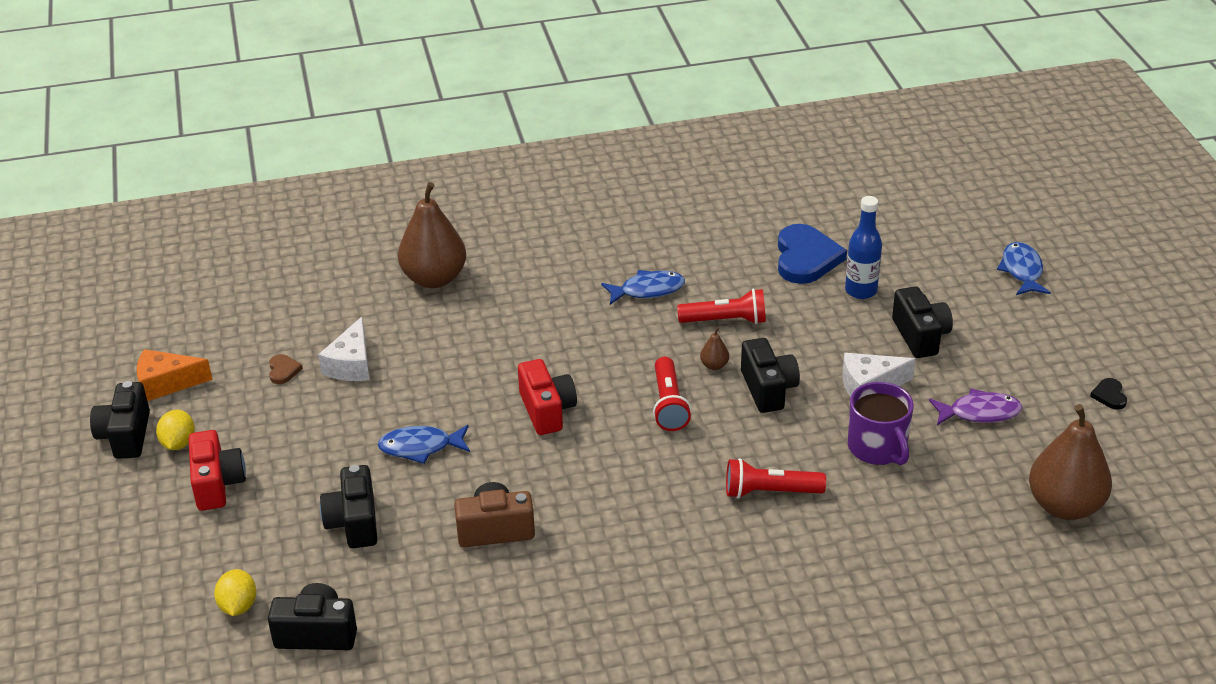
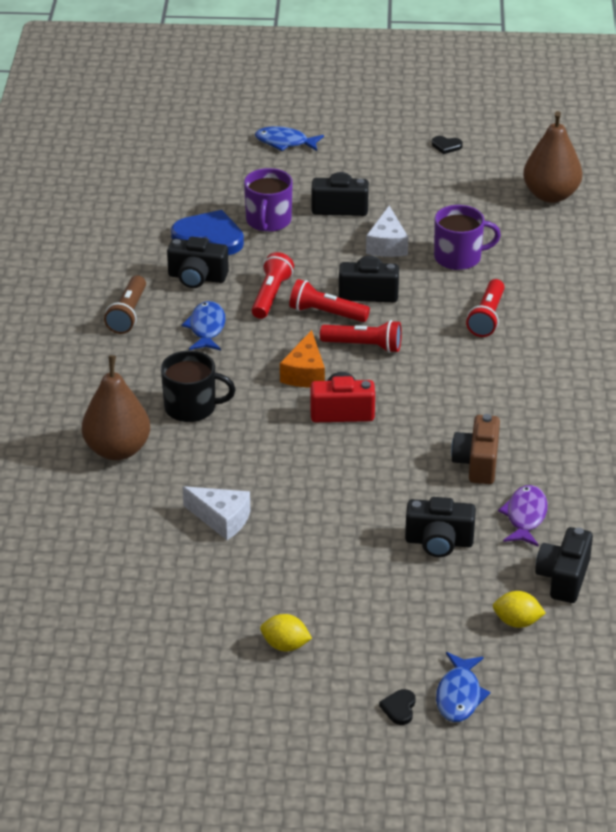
camera: 75 degrees left, 0 degrees up
black camera [90,381,150,459] -> black camera moved to [167,237,229,288]
orange cheese [137,349,212,401] -> orange cheese moved to [280,330,325,387]
red camera [189,430,246,511] -> none
brown heart [269,354,303,384] -> none
blue fish [378,425,470,464] -> blue fish moved to [436,652,491,722]
brown pear [700,327,729,370] -> red flashlight [289,279,370,322]
blue bottle [845,196,882,299] -> purple mug [244,168,293,232]
purple fish [929,389,1022,425] -> purple fish moved to [498,485,548,547]
none -> brown flashlight [104,275,146,334]
none -> black mug [161,350,235,422]
none -> black heart [379,689,416,725]

